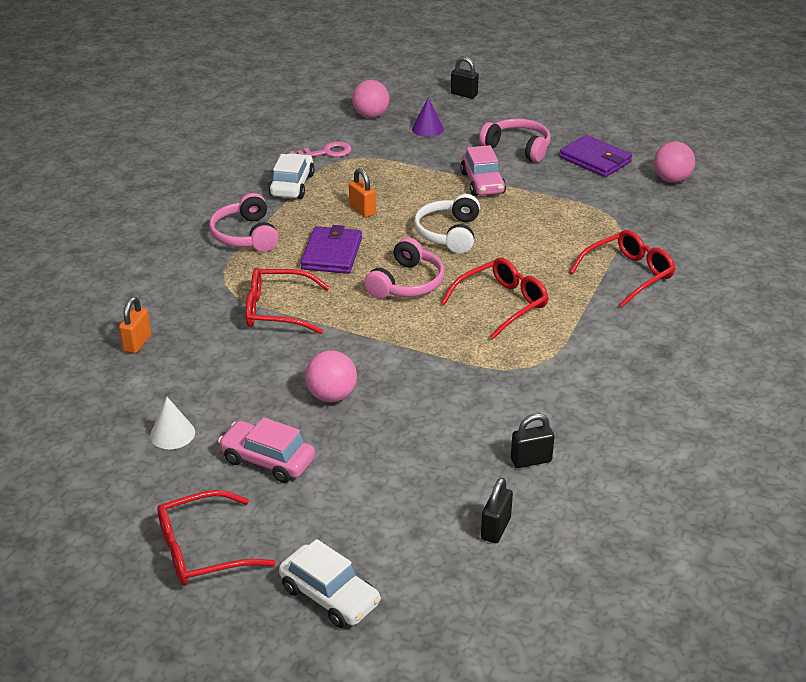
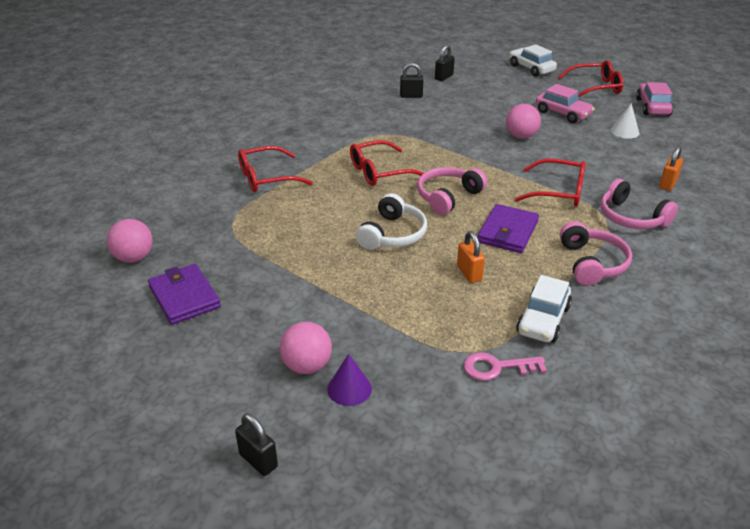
camera: 165 degrees left, 0 degrees up
pink ball [352,80,390,118] -> pink ball moved to [280,322,332,374]
pink car [460,145,506,196] -> pink car moved to [636,82,673,116]
pink headphones [479,118,551,162] -> pink headphones moved to [600,179,678,229]

